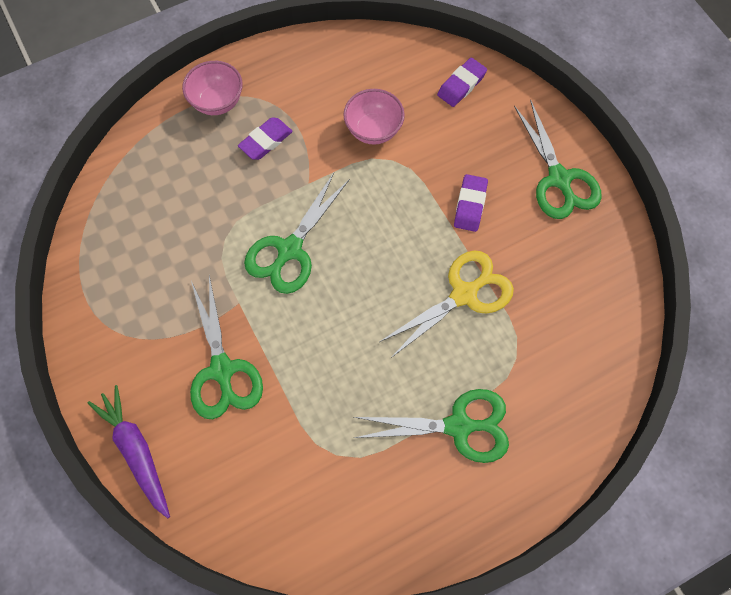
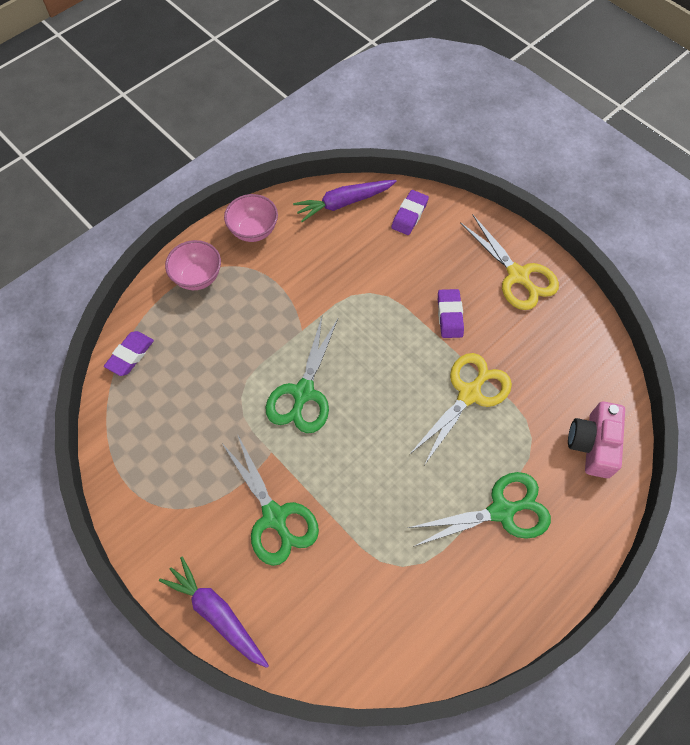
camera: 15 degrees left, 5 degrees down
purple eraser [238,117,293,160] -> purple eraser moved to [104,331,154,376]
pink bowl [343,89,405,145] -> pink bowl moved to [224,194,278,242]
green scissors [514,99,602,219] -> yellow scissors [460,215,559,310]
none -> purple carrot [293,180,397,222]
none -> pink camera [568,401,625,478]

